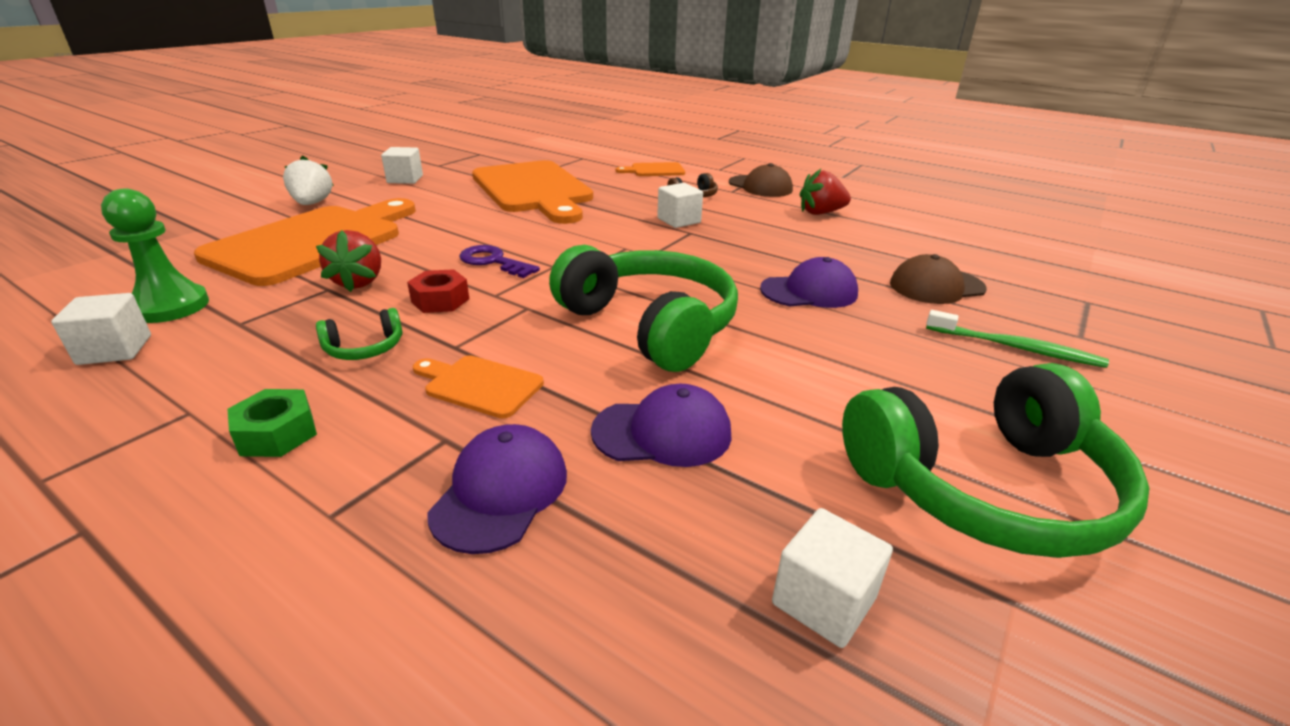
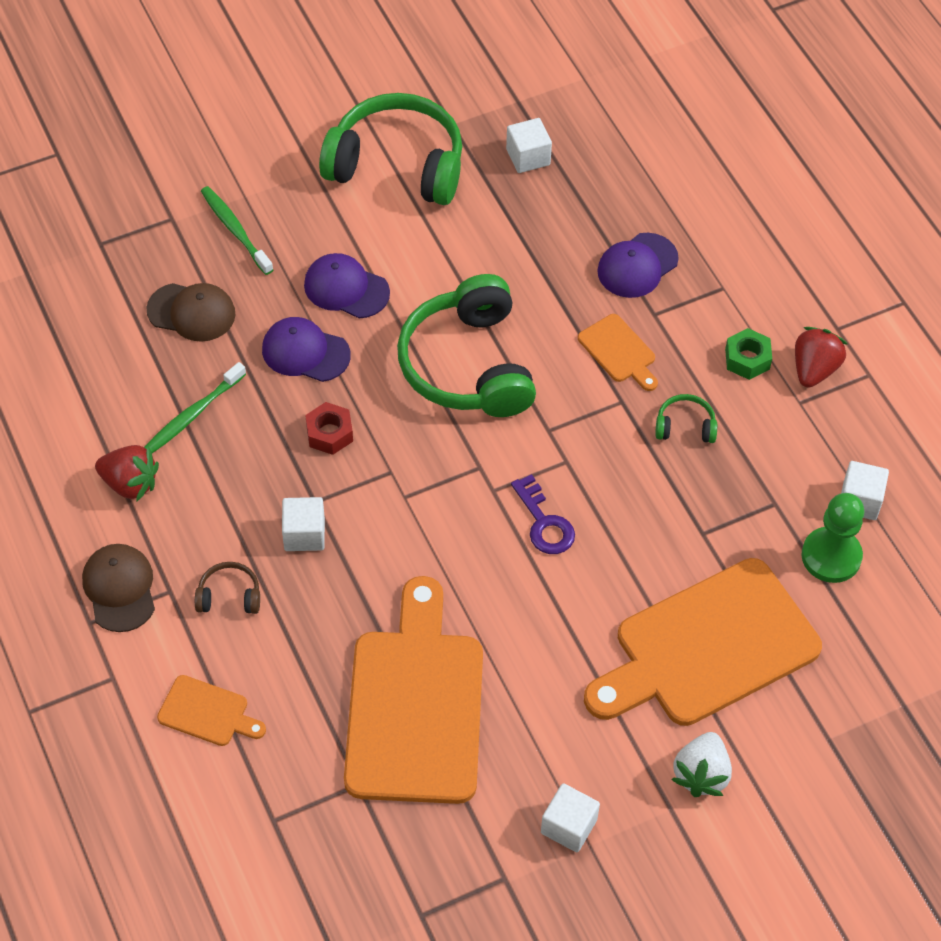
camera: 150 degrees left, 25 degrees up
red strawberry [316,230,381,292] -> red strawberry moved to [795,327,847,388]
red nut [407,269,469,313] -> red nut moved to [305,402,353,455]
purple cap [591,384,732,467] -> purple cap moved to [304,253,390,318]
none -> green toothbrush [144,362,246,453]

